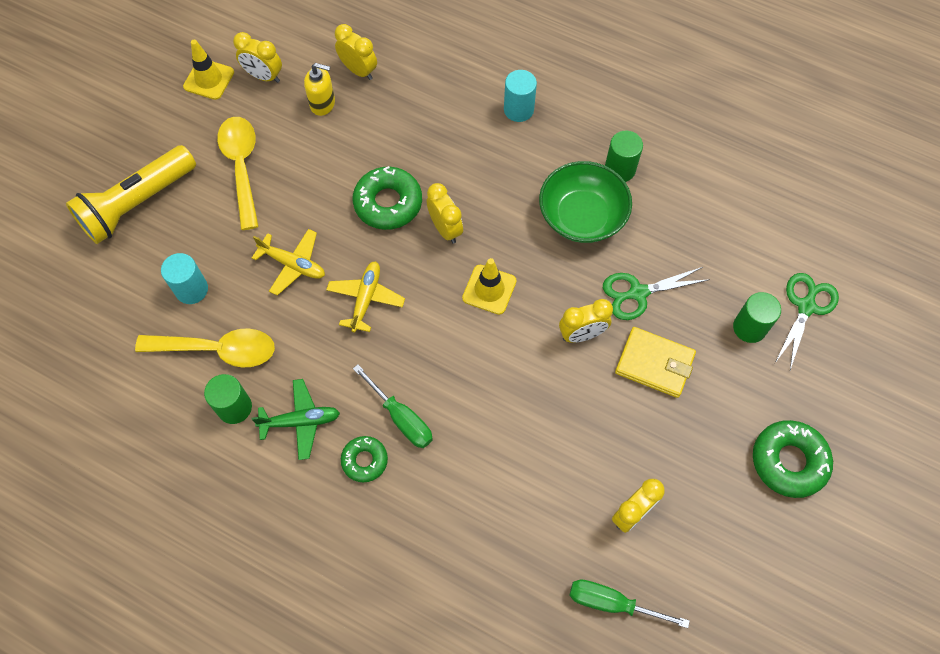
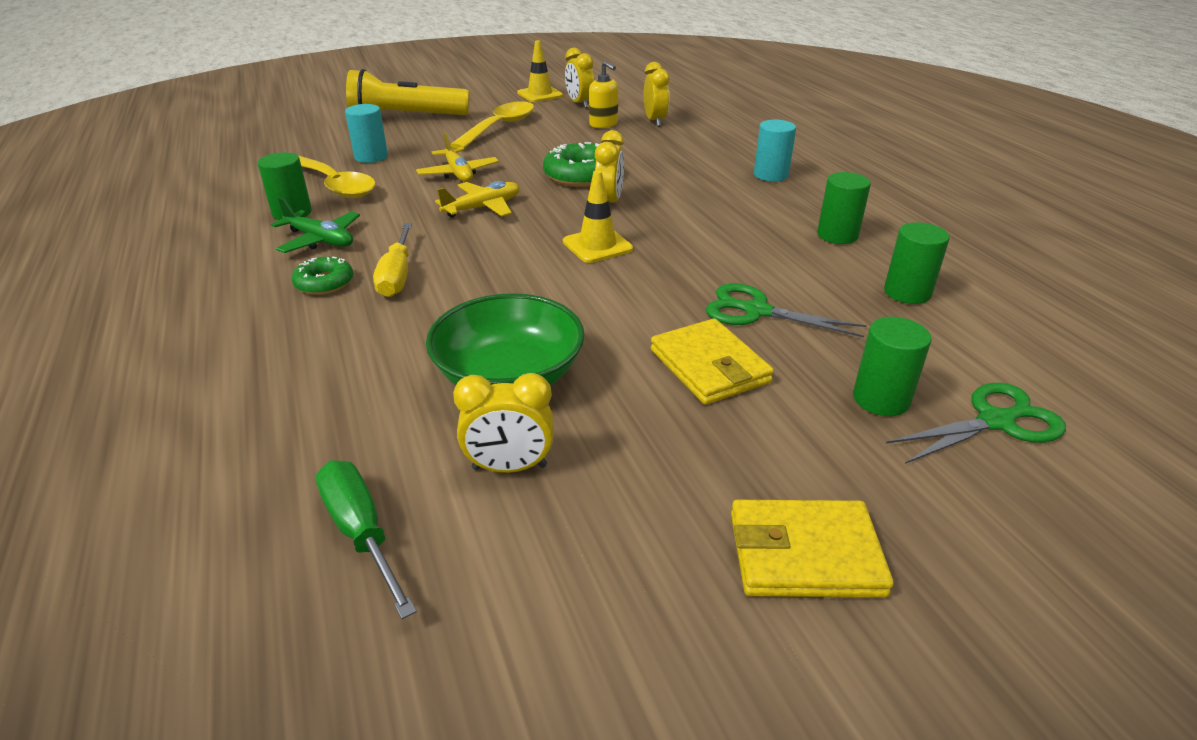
camera: 40 degrees right, 30 degrees down
green screwdriver [353,364,433,448] -> yellow screwdriver [373,223,412,297]
green bowl [539,161,632,243] -> green bowl moved to [426,293,585,386]
yellow clock [559,299,613,343] -> none
green donut [753,420,833,498] -> yellow wallet [731,500,894,598]
none -> green cylinder [884,222,950,304]

